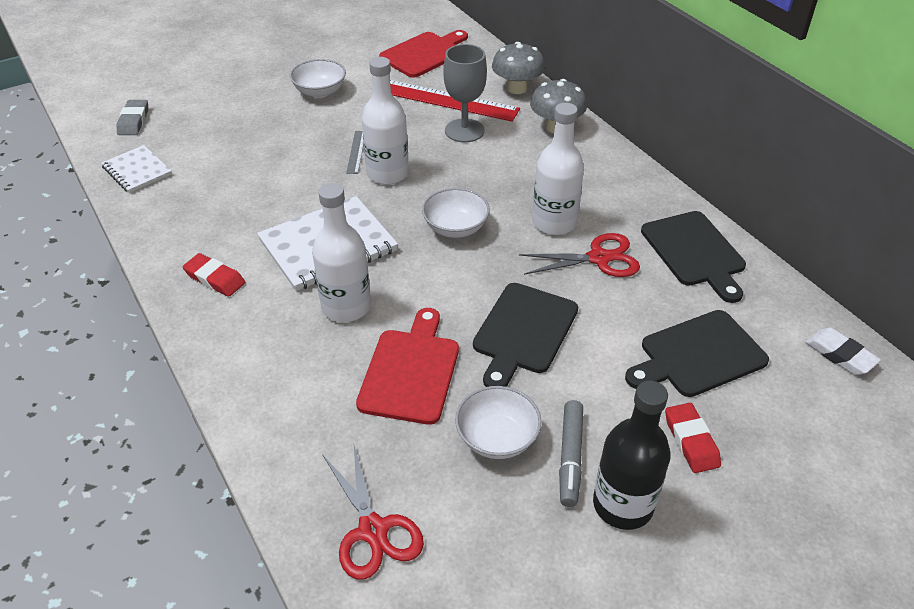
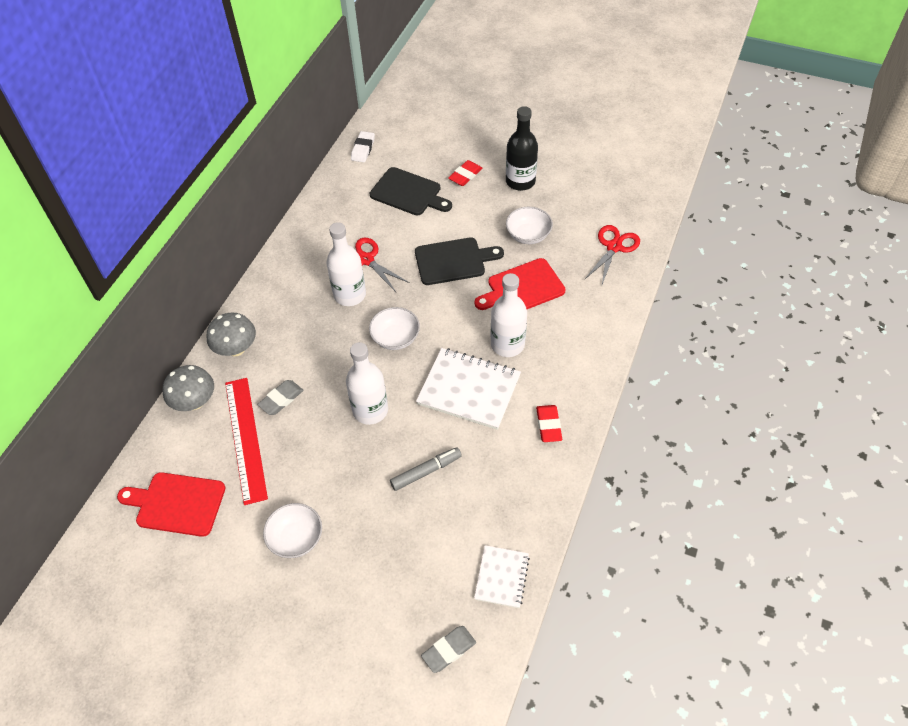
camera: 125 degrees left, 10 degrees up
grey ruler [346,131,364,174] -> none
grey goblet [443,44,487,143] -> grey eraser [257,380,303,415]
grey marker [559,400,583,507] -> grey marker moved to [390,447,462,491]
black cutting board [641,211,746,303] -> none

